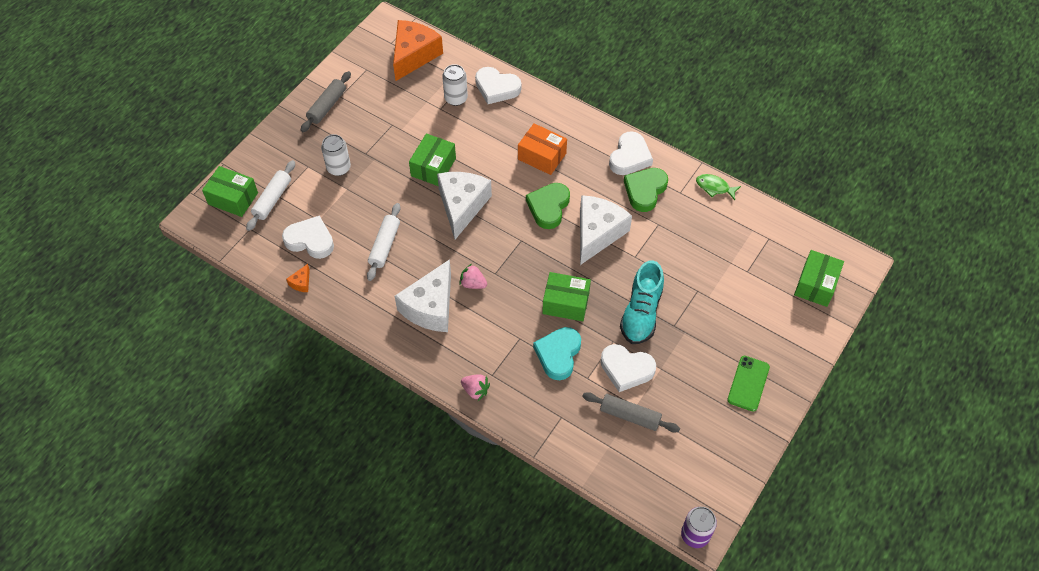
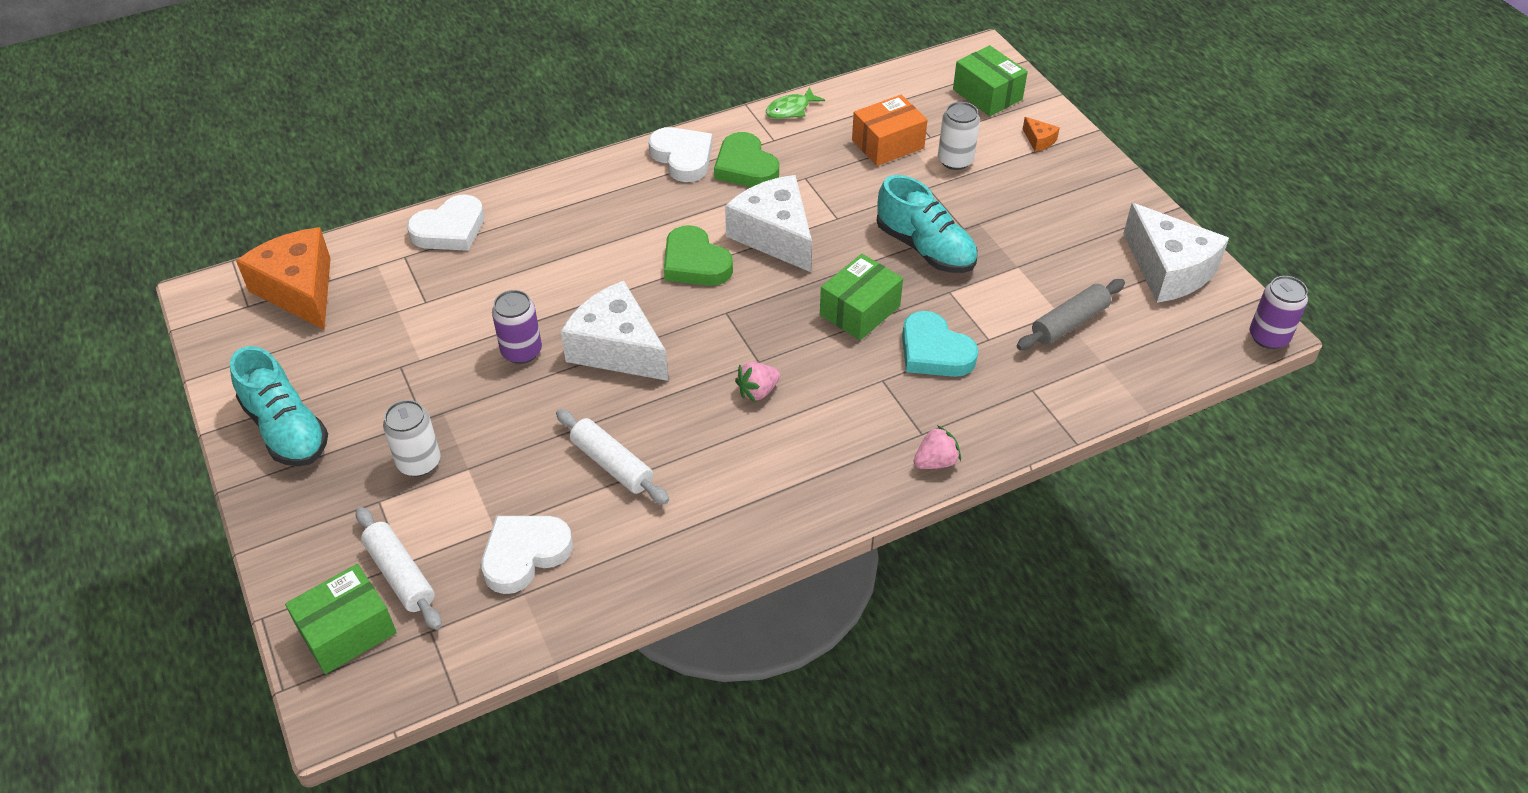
camera: 60 degrees left, 10 degrees down
orange cheese [286,264,310,292] -> orange cheese moved to [1023,117,1060,152]
grey rolling pin [301,71,351,132] -> turquoise shoe [230,346,328,466]
white cheese [395,259,451,332] -> white cheese moved to [1123,203,1229,303]
green box [409,133,456,186] -> purple can [492,290,542,364]
white can [442,64,468,106] -> white can moved to [938,102,980,170]
orange box [518,123,567,175] -> orange box moved to [852,95,928,166]
white heart [601,344,656,392] -> none
green phone [727,356,770,411] -> none

